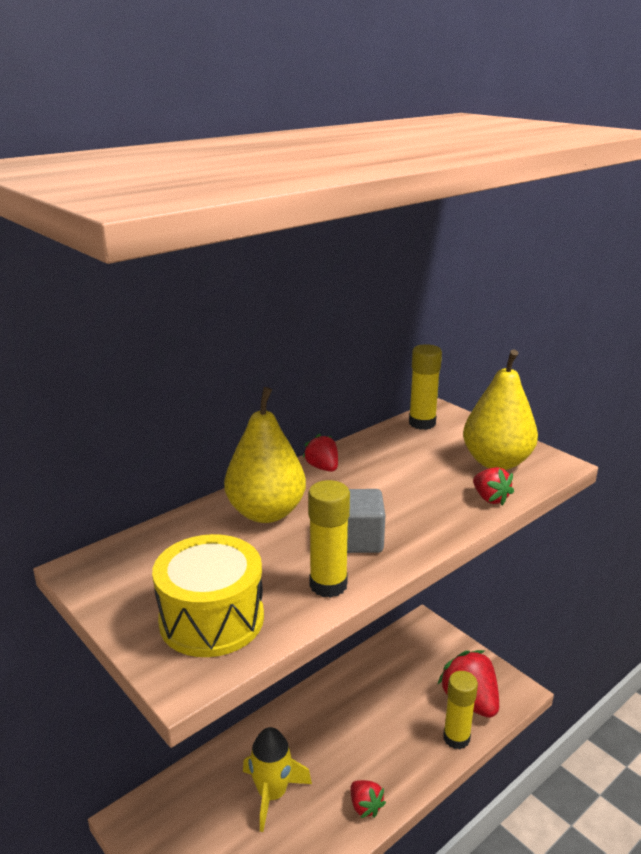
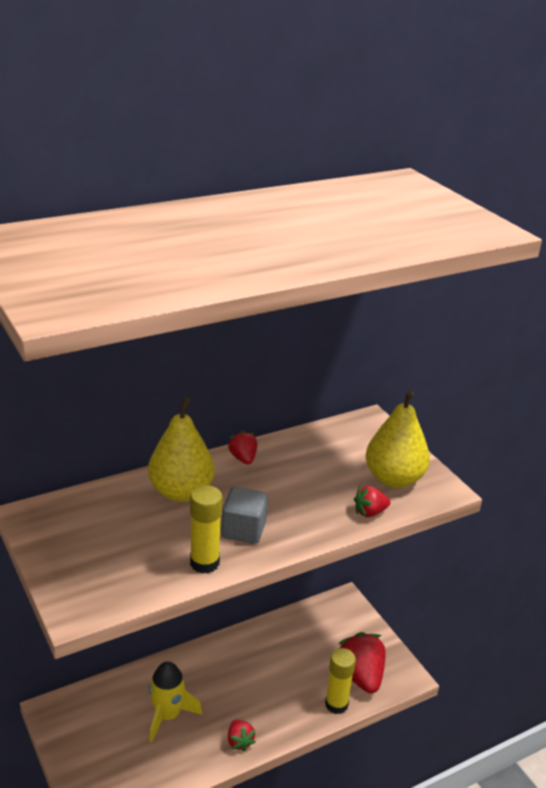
camera: 10 degrees right, 5 degrees up
yellow drum [152,534,264,657] -> none
yellow glue stick [409,344,442,430] -> none
red strawberry [473,467,514,506] -> red strawberry turned 90 degrees clockwise [354,486,390,517]

